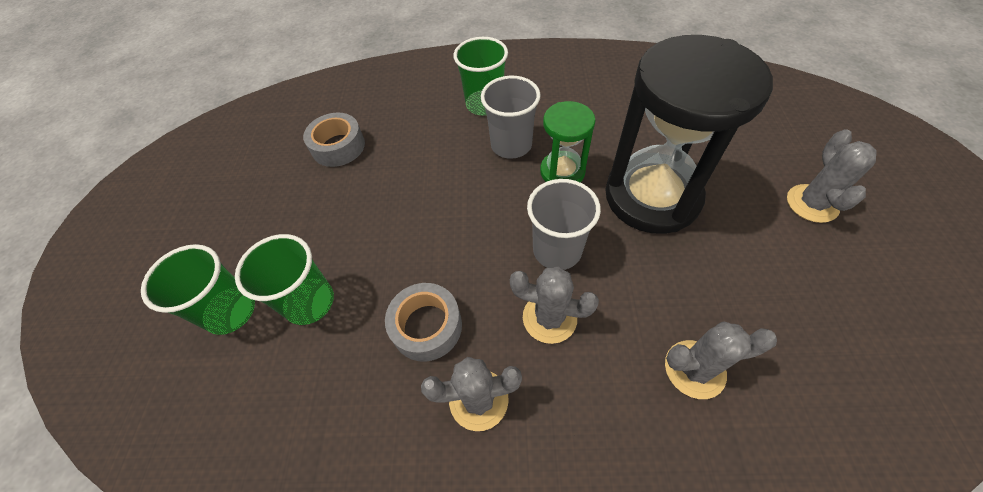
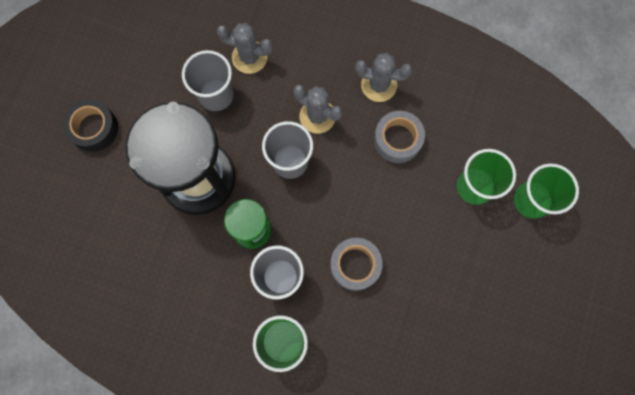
camera: 165 degrees left, 20 degrees up
grey tape [303,113,365,167] -> grey tape moved to [330,238,383,291]
grey cactus [787,129,877,223] -> black tape [62,99,118,152]
none -> grey cup [182,50,234,111]

